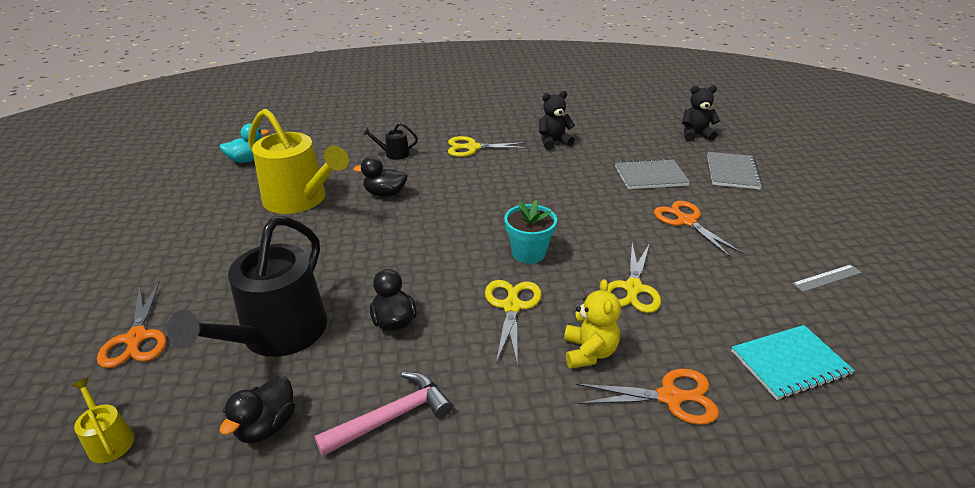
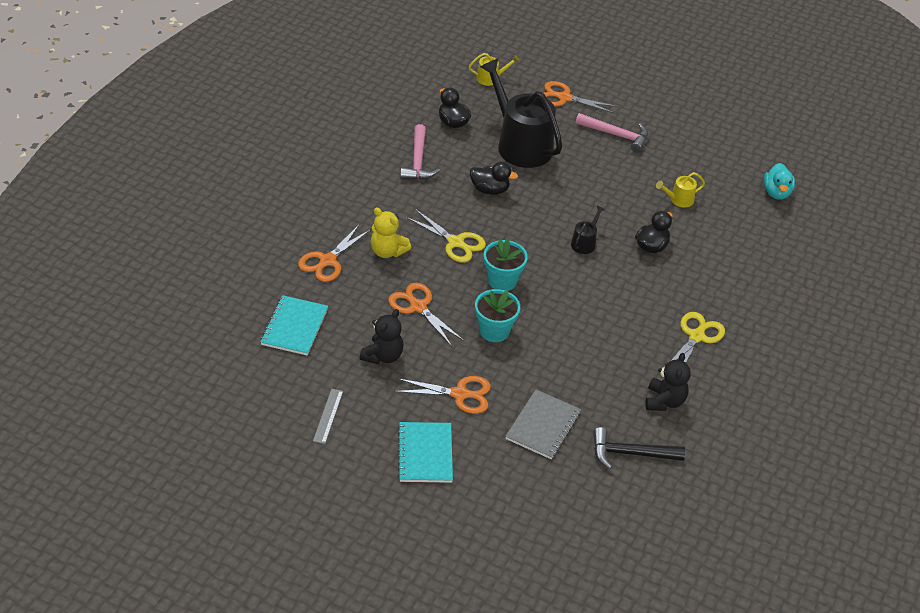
camera: 120 degrees right, 10 degrees up
yellow watering can [248,109,349,214] -> yellow watering can [656,172,705,208], size x0.42
black watering can [363,123,418,160] -> black watering can moved to [571,206,605,254]
yellow scissors [608,243,661,313] -> orange scissors [388,283,464,346]
black teddy bear [682,85,720,142] -> black teddy bear moved to [360,309,404,364]
grey notebook [707,152,763,189] -> none
none -> turquoise notebook [398,422,453,483]
none -> turquoise flower pot [475,289,520,342]
none -> pink hammer [576,113,648,153]
none -> black hammer [593,427,685,469]

